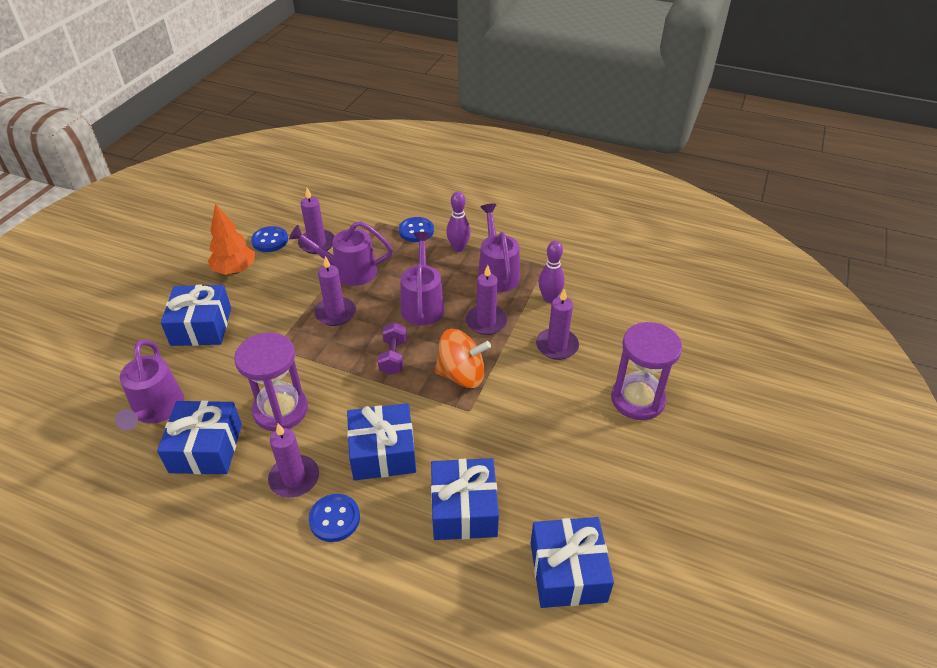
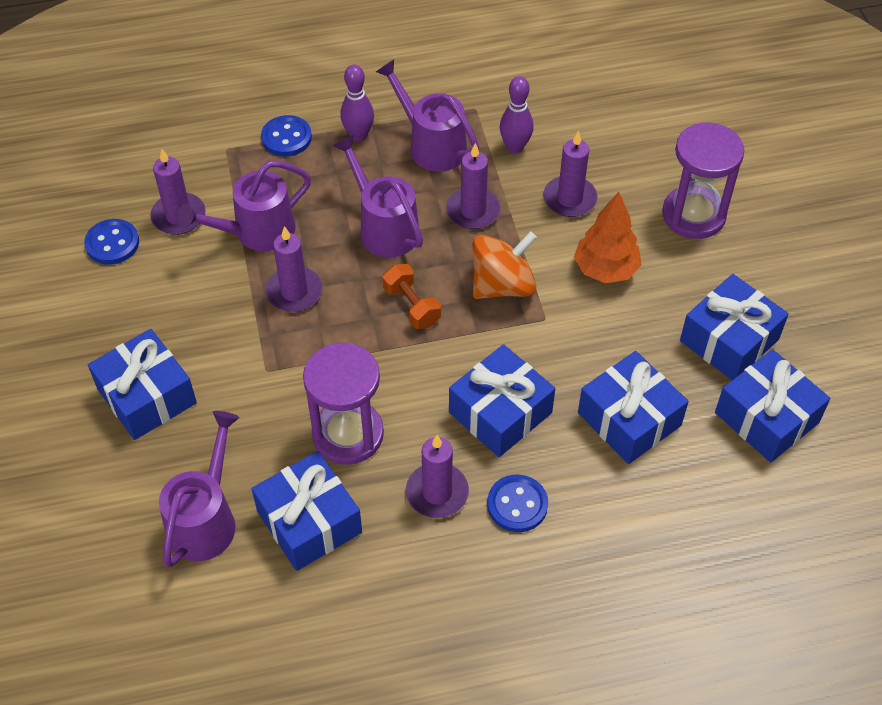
camera: 35 degrees left, 10 degrees up
purple watering can [115,340,184,431] -> purple watering can turned 120 degrees counterclockwise [159,411,239,568]
orange tree [208,203,255,275] -> orange tree moved to [574,192,642,283]
purple dumbbell [378,322,407,375] -> orange dumbbell [382,264,441,329]
none -> blue gift [680,274,789,380]

